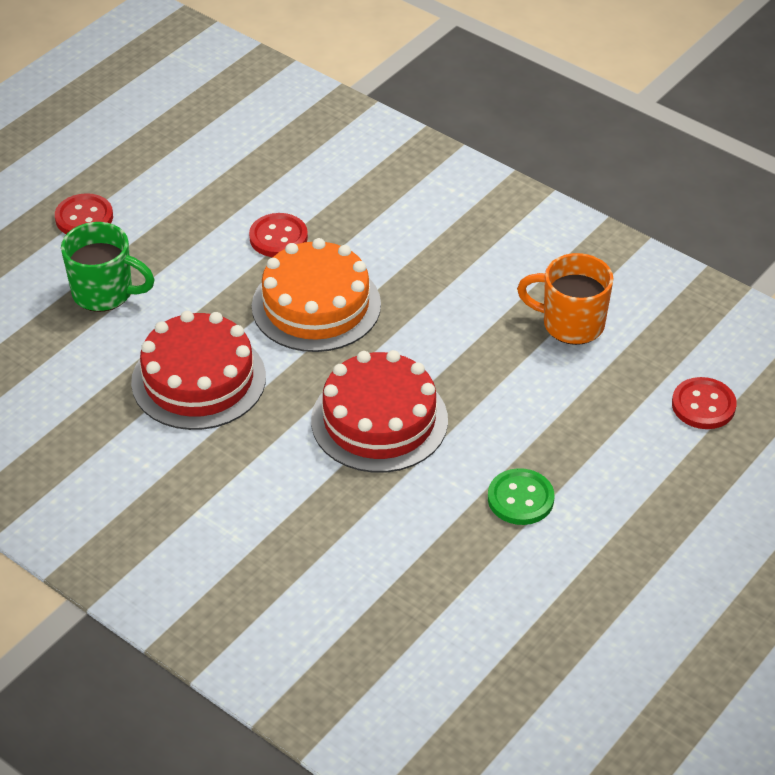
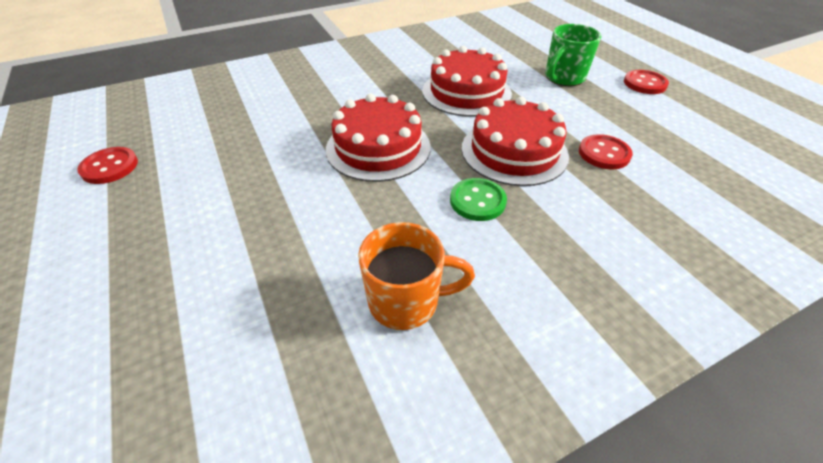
camera: 115 degrees right, 0 degrees up
orange cake [252,238,381,352] -> red cake [462,97,569,186]
green button [488,468,554,525] -> green button moved to [450,178,507,221]
orange mug [517,253,614,345] -> orange mug turned 45 degrees clockwise [358,222,475,330]
red button [672,377,737,429] -> red button moved to [77,147,138,184]

